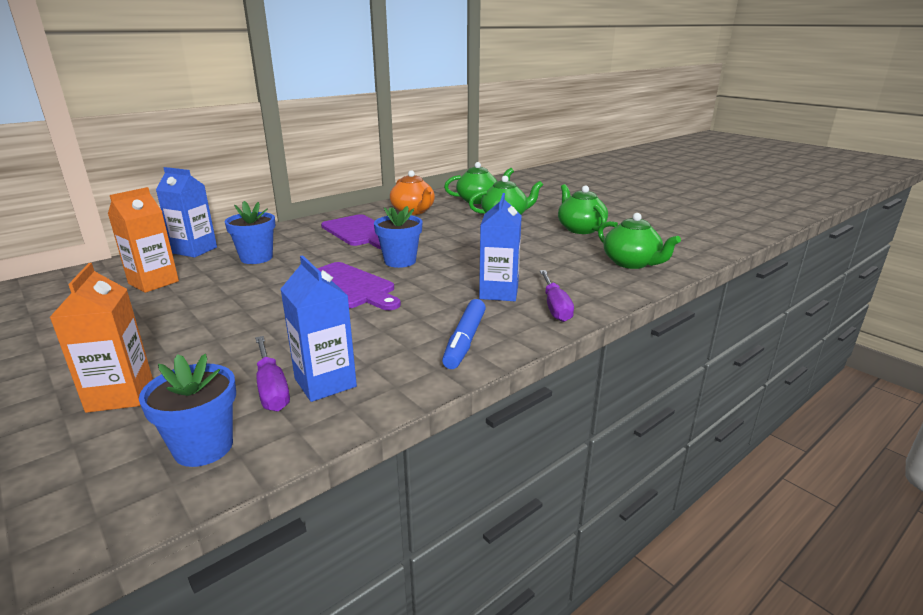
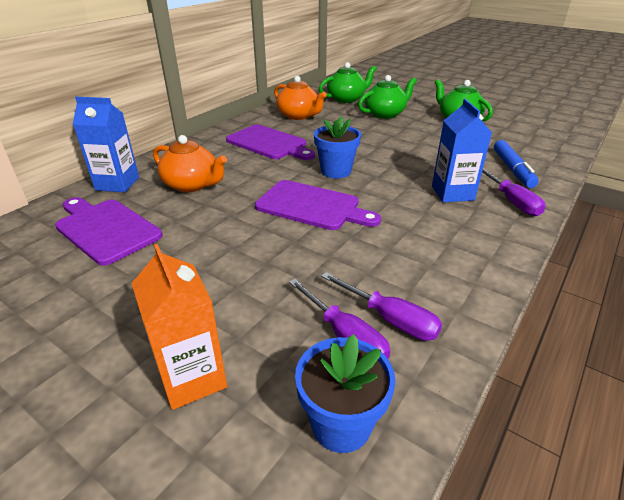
camera: 15 degrees left, 10 degrees up
orange carton [108,187,179,293] -> purple cutting board [55,197,162,266]
blue flower pot [224,201,275,264] -> orange teapot [153,135,227,192]
blue carton [280,255,357,402] -> purple screwdriver [321,272,442,341]
blue marker [442,299,486,369] -> blue marker moved to [494,140,539,188]
green teapot [598,213,681,269] -> none

